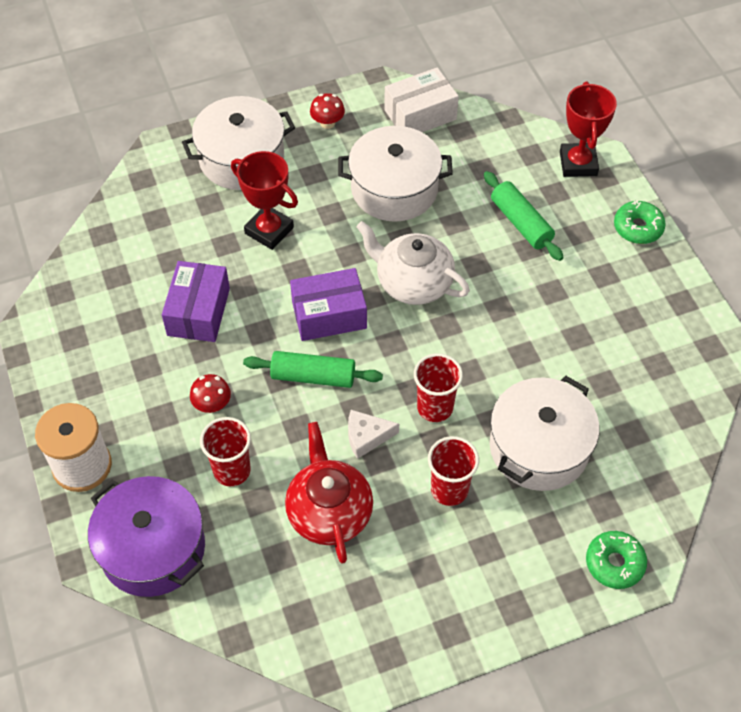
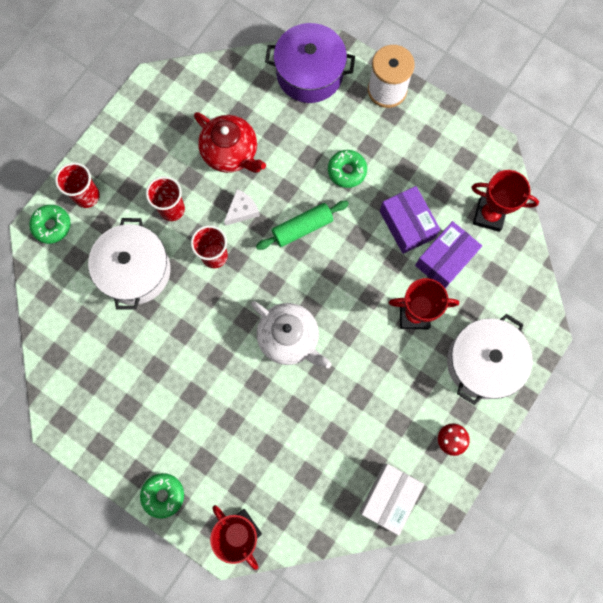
camera: 145 degrees right, 20 degrees up
red mushroom [190,374,231,413] -> green donut [328,150,367,188]
red cup [200,417,251,486] -> red cup moved to [55,162,100,208]
purple box [290,268,367,341] -> purple box moved to [415,221,482,288]
white pot [338,126,453,222] -> none
white teapot [356,221,470,305] -> white teapot turned 45 degrees clockwise [251,301,332,369]
green rolling pin [484,171,564,261] -> none
none -> red trophy [471,170,539,232]

